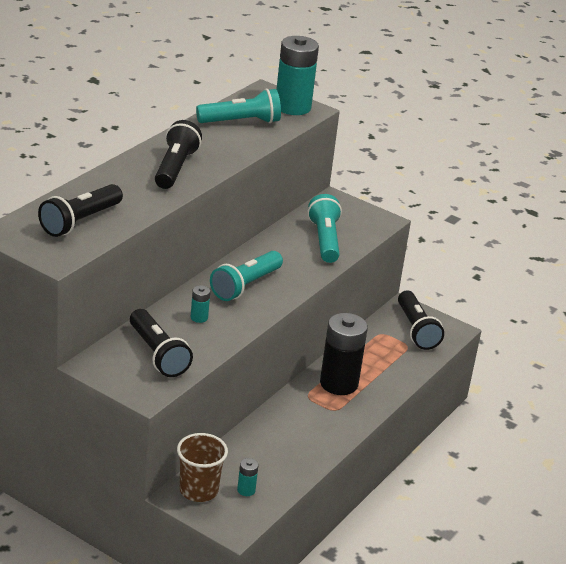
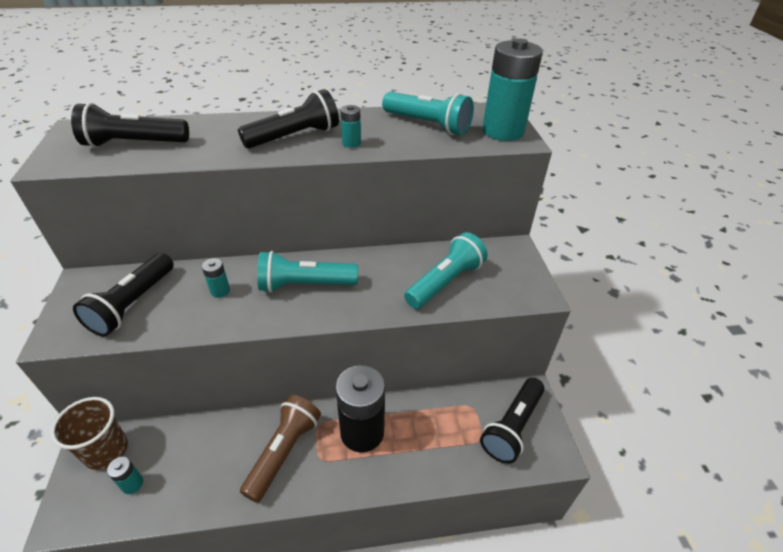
camera: 50 degrees right, 10 degrees up
none -> brown flashlight [240,395,321,503]
none -> turquoise battery [340,105,361,148]

